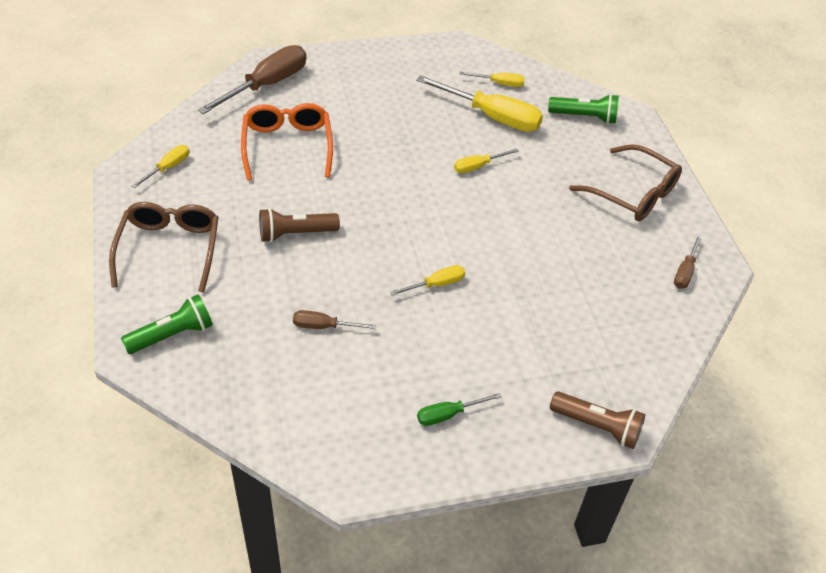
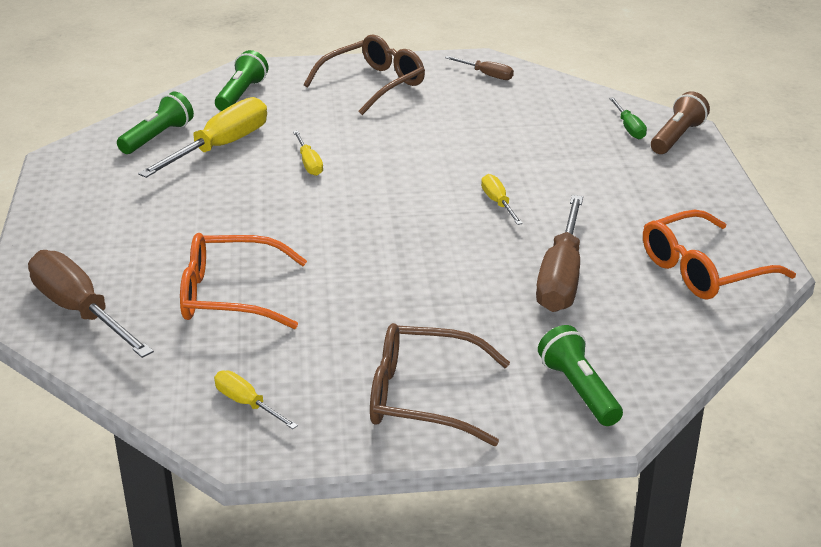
camera: 80 degrees left, 15 degrees down
brown flashlight [259,208,340,242] -> none
brown screwdriver [293,310,377,329] -> brown screwdriver [536,195,583,312], size x2.01
green screwdriver [417,393,502,426] -> green screwdriver moved to [609,97,647,139]
yellow screwdriver [460,72,524,87] -> green flashlight [117,91,194,154]
none -> orange glasses [643,210,796,299]

